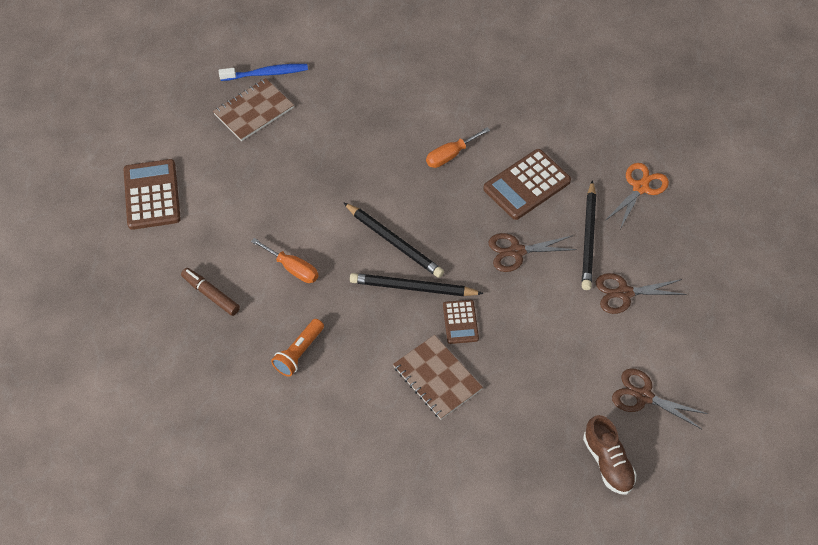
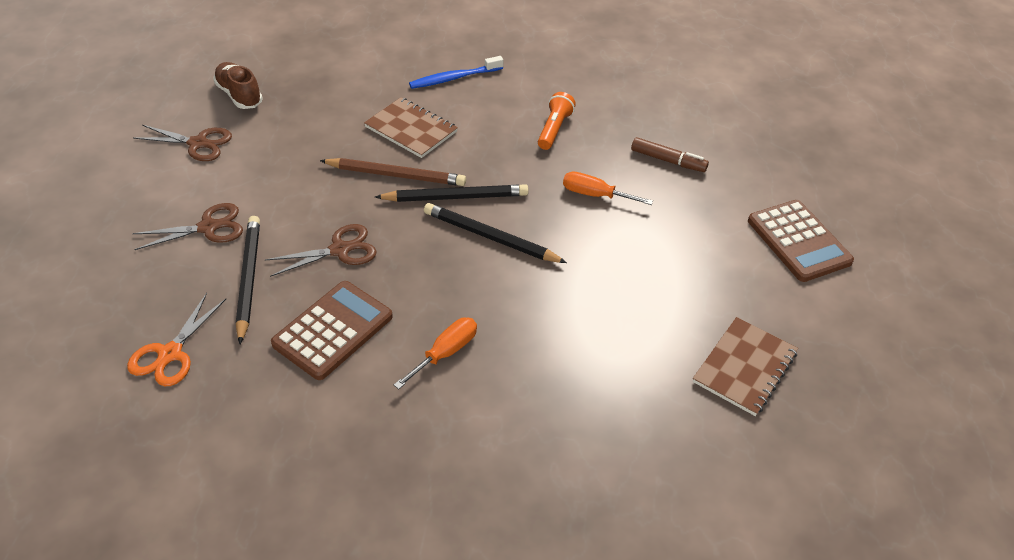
camera: 165 degrees right, 10 degrees down
blue toothbrush [219,64,308,81] -> blue toothbrush moved to [409,56,504,89]
brown calculator [443,300,479,344] -> brown pencil [320,158,466,186]

